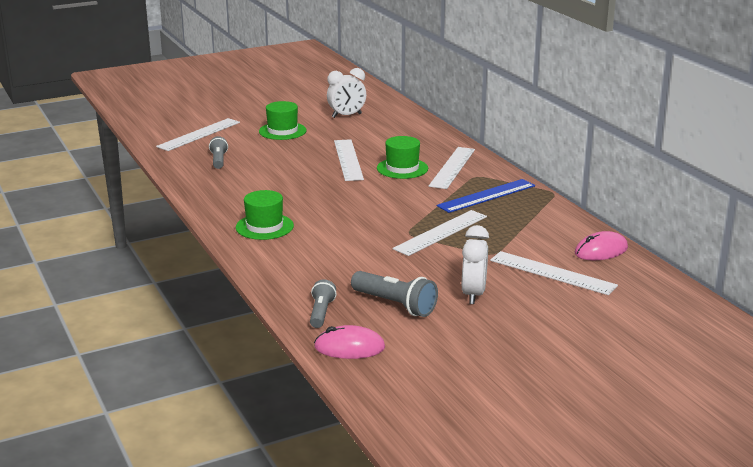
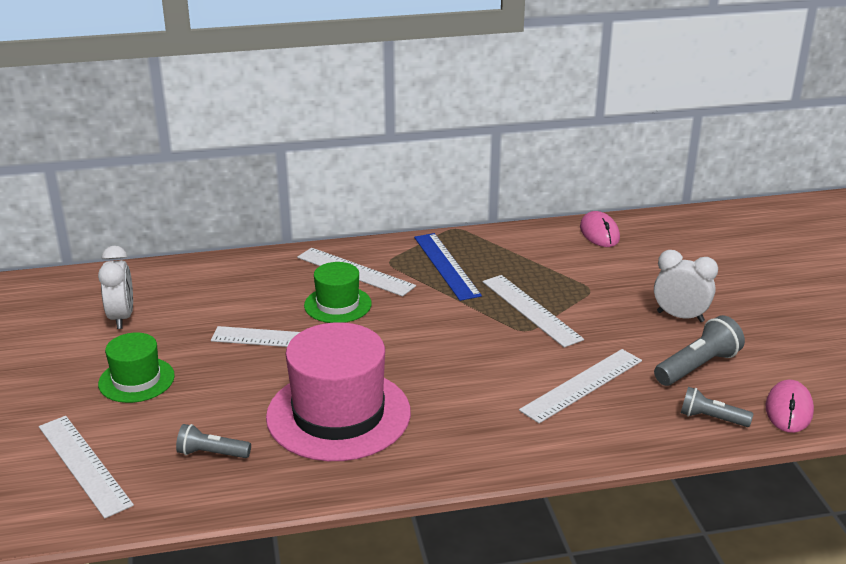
camera: 75 degrees left, 5 degrees up
green hat [236,190,294,240] -> none
white ruler [490,251,618,295] -> white ruler moved to [519,349,642,423]
none -> pink hat [266,322,411,461]

